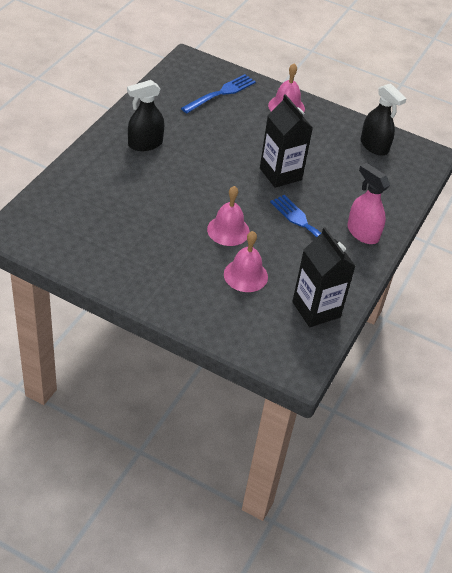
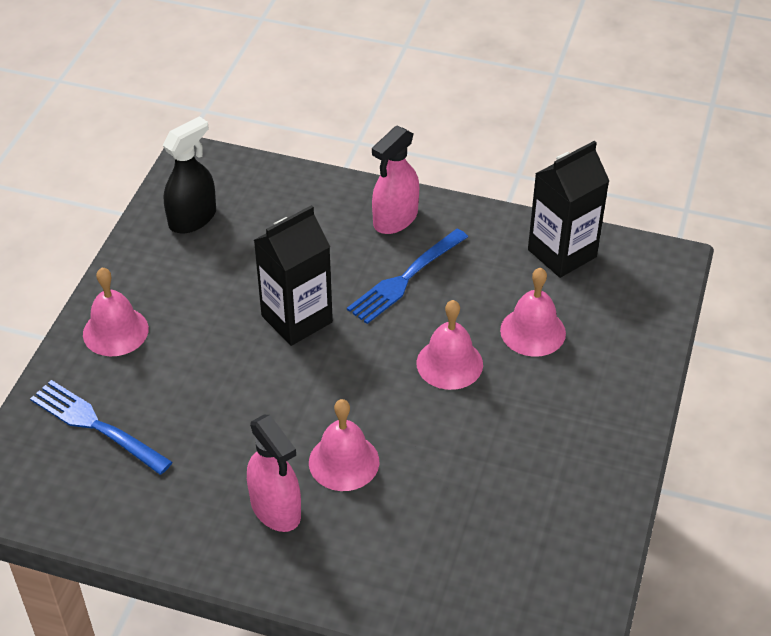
camera: 95 degrees left, 0 degrees up
black spray bottle [127,80,165,151] -> pink spray bottle [247,415,301,532]
none -> pink bell [309,399,379,491]

